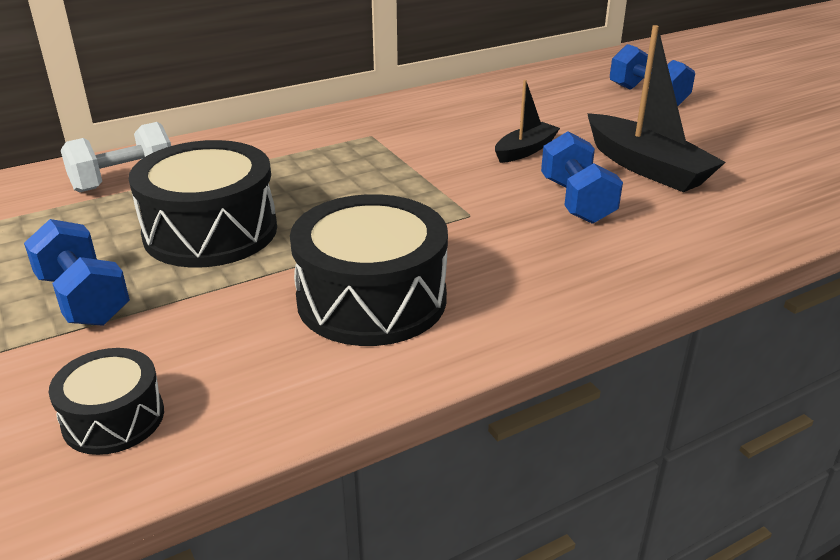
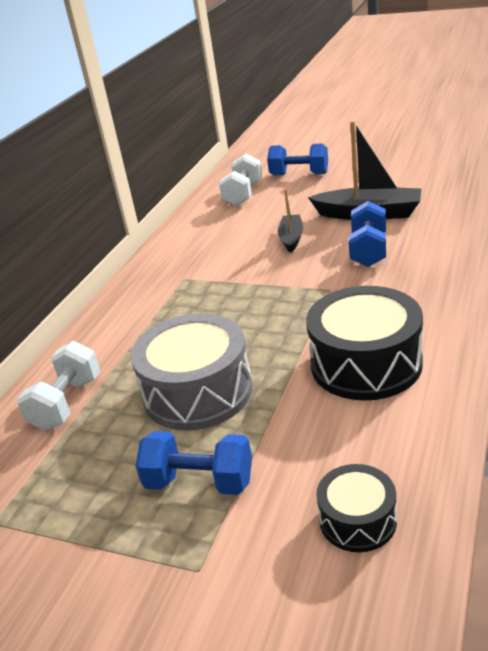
camera: 35 degrees left, 0 degrees up
black drum [129,140,277,268] -> grey drum [131,314,252,431]
blue dumbbell [541,131,623,224] -> blue dumbbell turned 60 degrees clockwise [349,201,386,267]
none -> white dumbbell [219,154,262,206]

